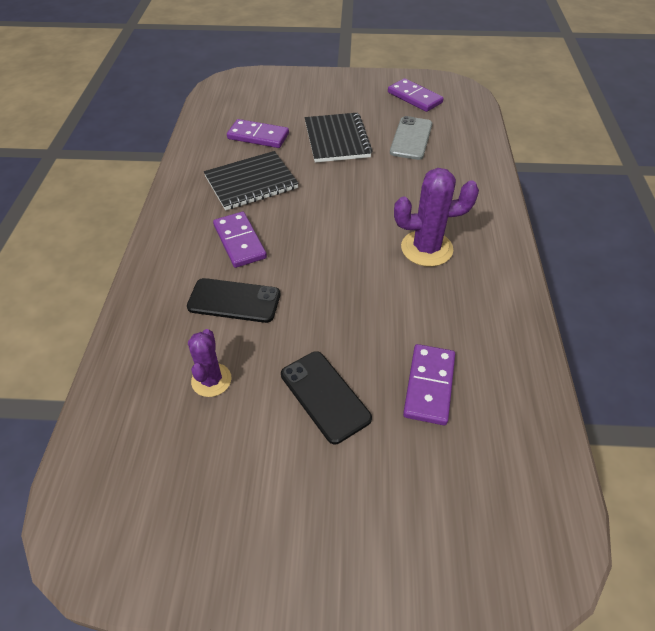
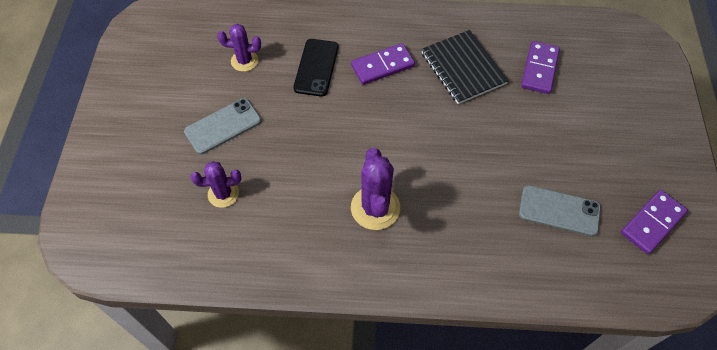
camera: 90 degrees right, 10 degrees up
black phone [281,351,372,444] -> grey phone [184,98,261,154]
black notebook [305,113,373,163] -> none
purple domino [403,344,455,425] -> purple cactus [191,161,241,208]

